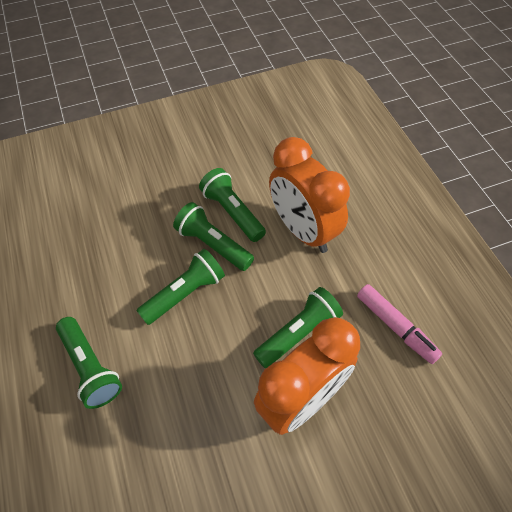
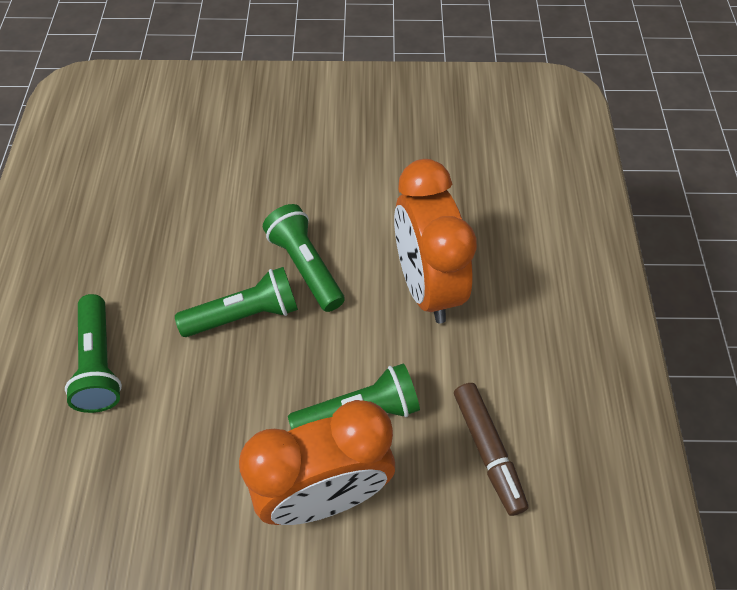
camera: 20 degrees right, 0 degrees up
green flashlight [199,168,266,242] -> none
pink marker [357,284,442,364] -> brown marker [454,383,529,516]

